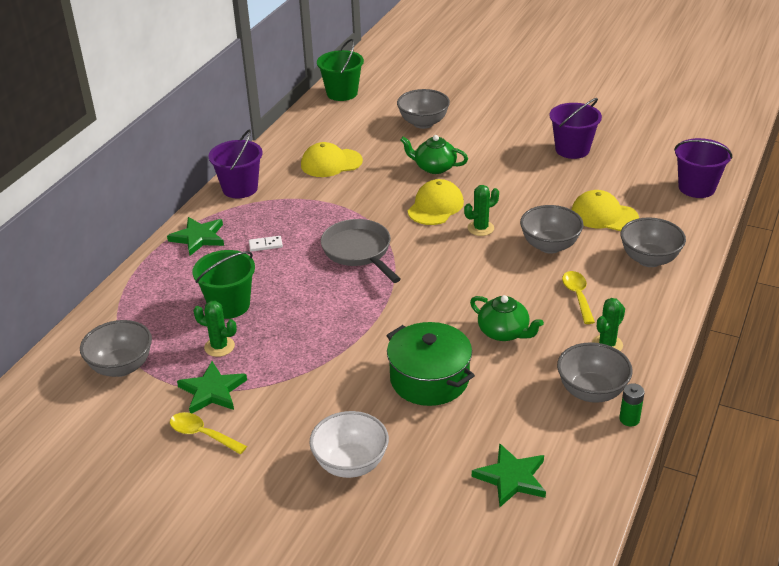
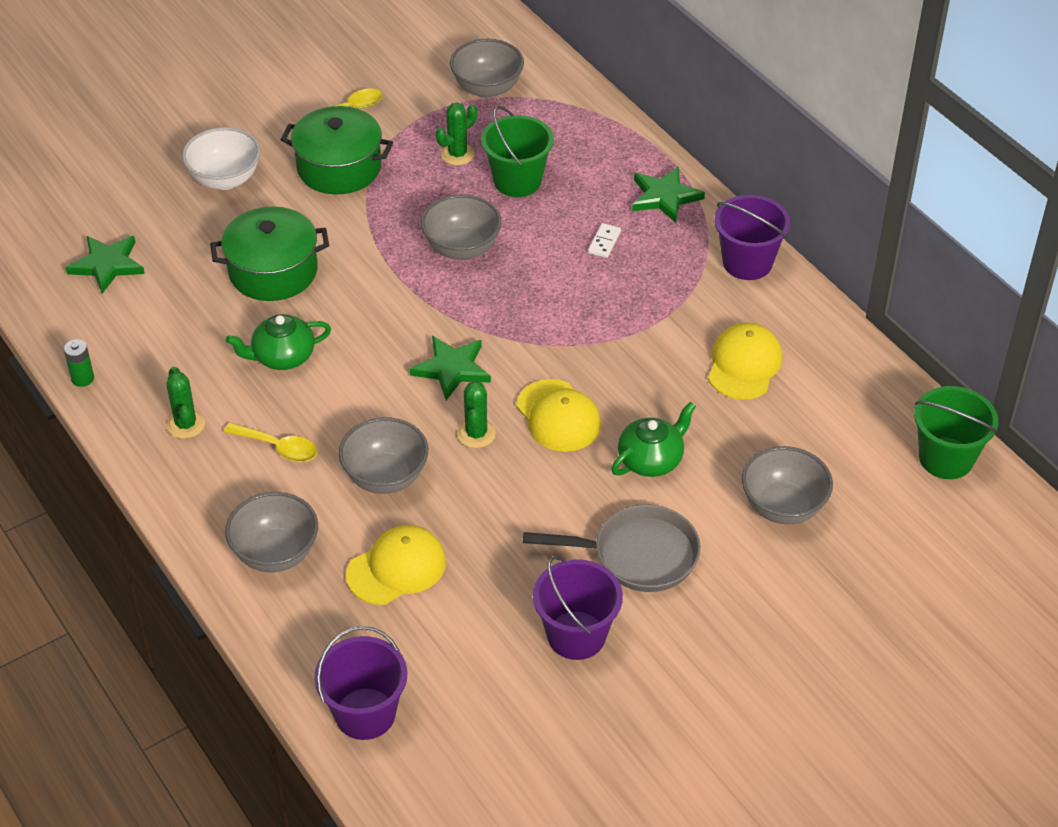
camera: 120 degrees right, 10 degrees up
green star [177,361,247,413] -> green star moved to [410,336,491,400]
grey pan [321,219,401,283] -> grey pan moved to [523,505,701,592]
grey bowl [557,342,633,403] -> grey bowl moved to [421,194,502,260]
none -> green pot [281,106,393,195]

